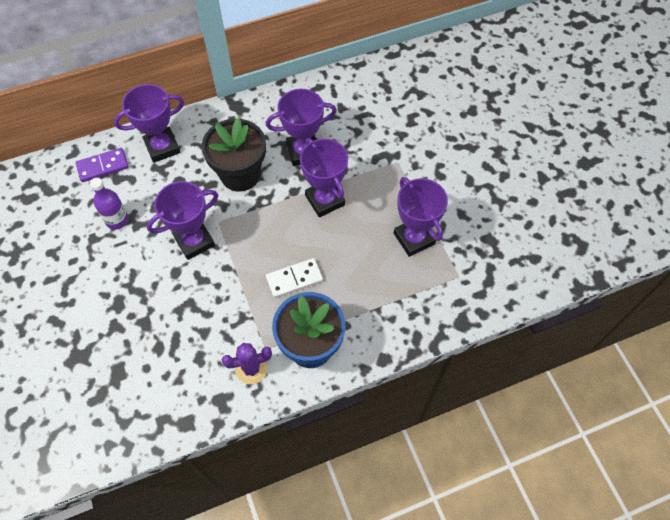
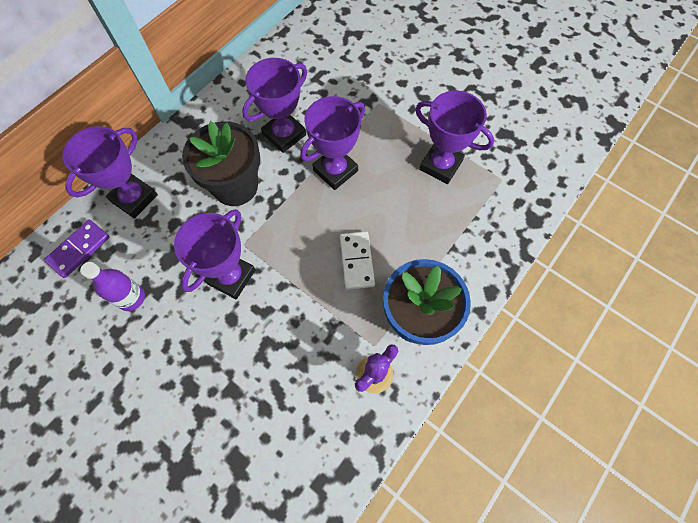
camera: 30 degrees left, 5 degrees up
white domino [266,258,323,298] -> white domino turned 45 degrees counterclockwise [340,231,375,290]
purple trophy [300,138,348,217] -> purple trophy turned 75 degrees counterclockwise [300,96,365,190]

